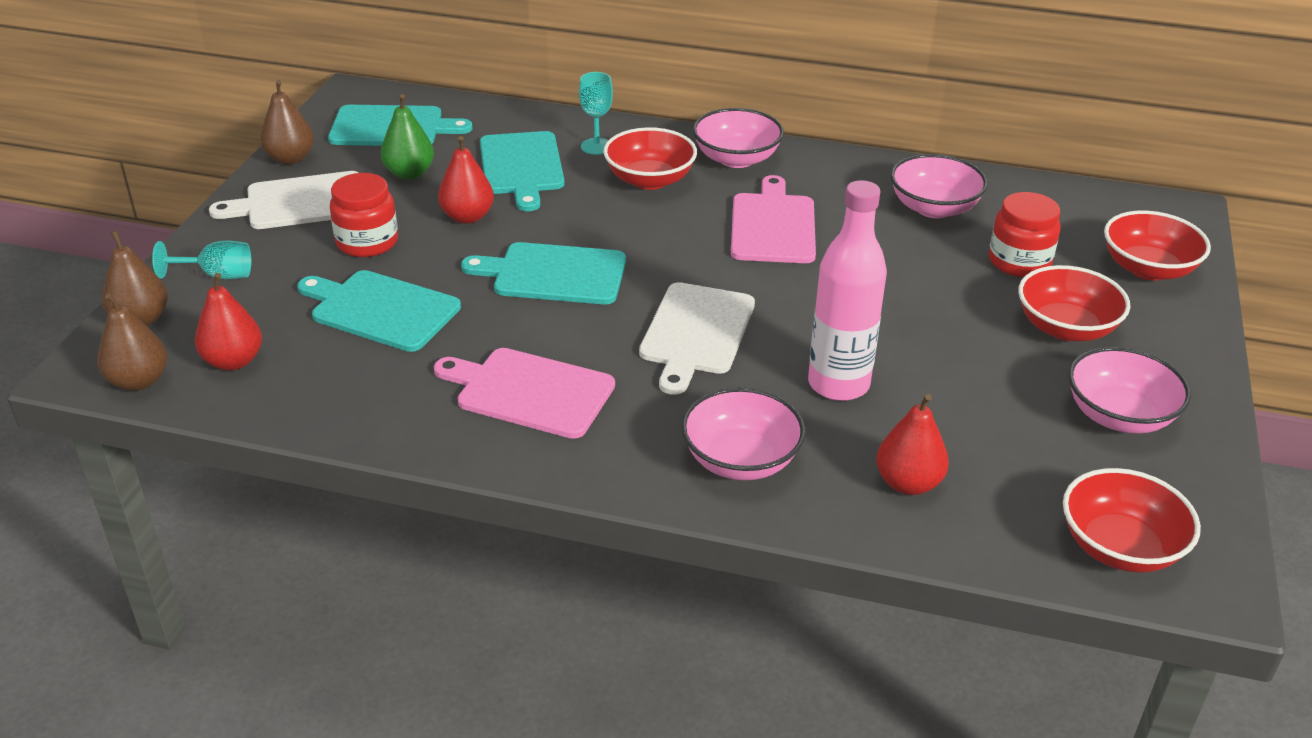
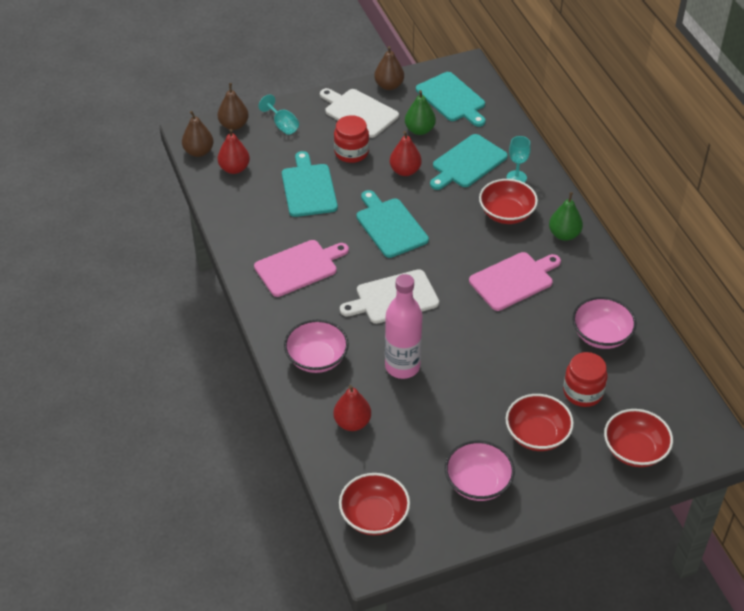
camera: 55 degrees right, 10 degrees up
pink cutting board [434,348,615,439] -> pink cutting board turned 75 degrees clockwise [254,240,349,297]
pink bowl [693,108,784,168] -> green pear [549,192,583,241]

